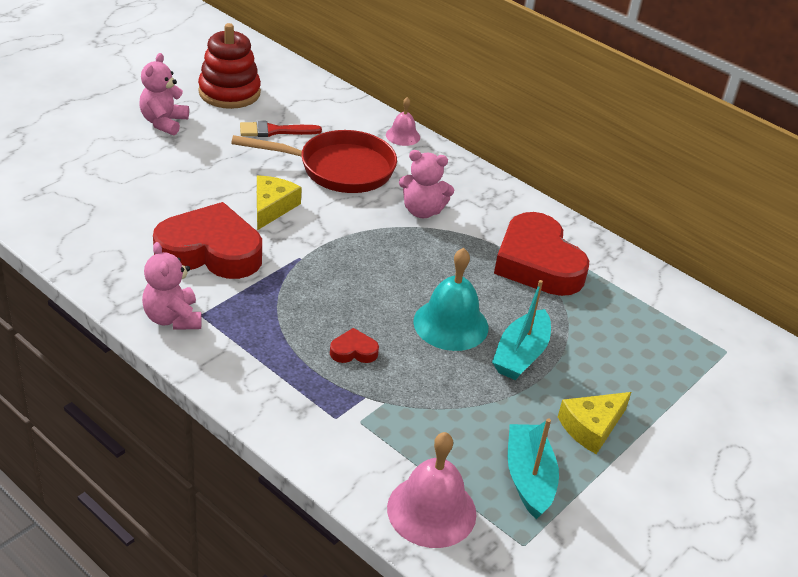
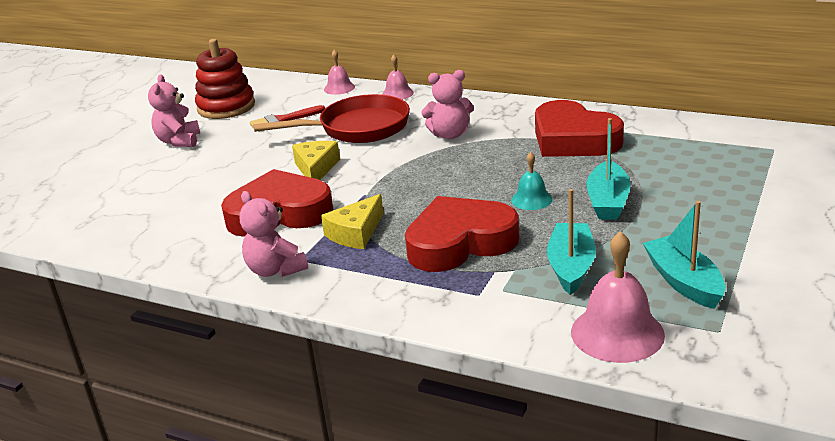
camera: 10 degrees left, 10 degrees down
red heart [330,328,379,363] -> red heart [405,196,519,272], size x2.42
turquoise bell [413,248,488,351] -> turquoise bell [511,152,553,210], size x0.56
yellow cheese [558,392,631,454] -> yellow cheese moved to [321,194,383,249]
none -> pink bell [324,50,355,95]
none -> turquoise boat [547,189,596,295]

